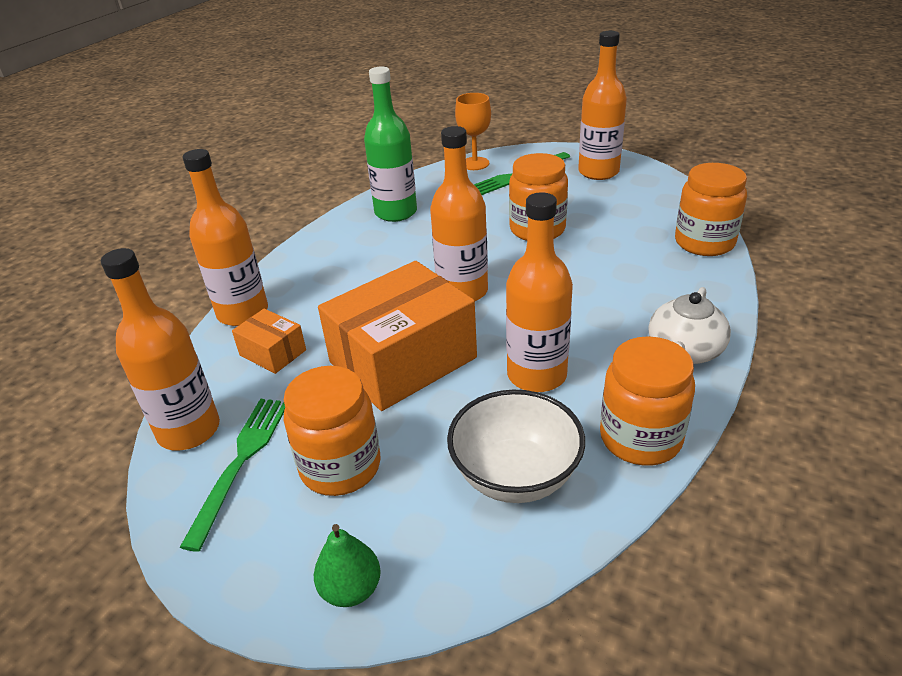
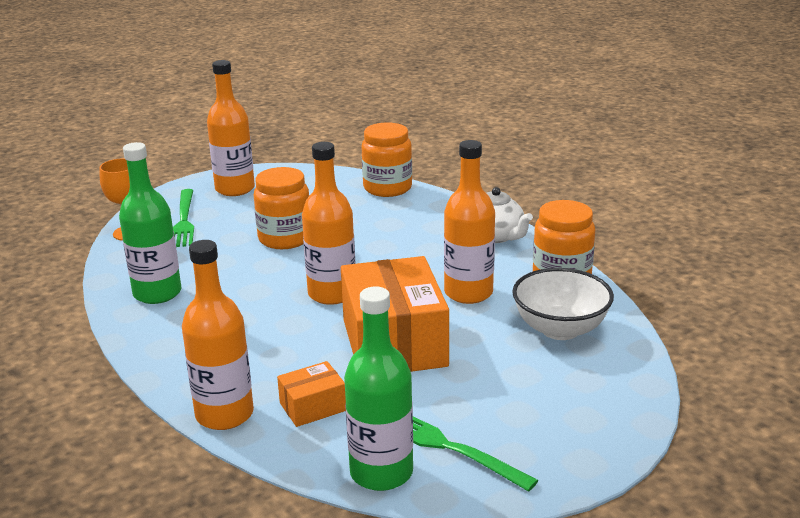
camera: 65 degrees left, 10 degrees down
orange bottle [101,248,220,451] -> green bottle [344,286,413,491]
orange jar [284,366,381,496] -> none
green pear [314,524,381,607] -> none

